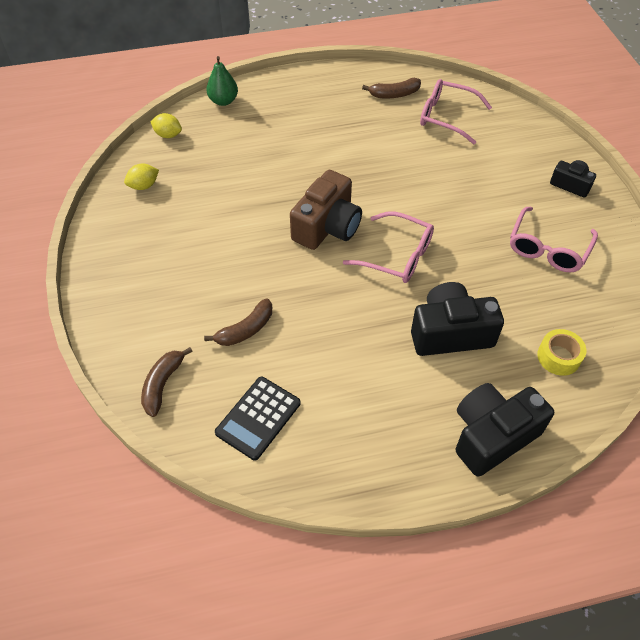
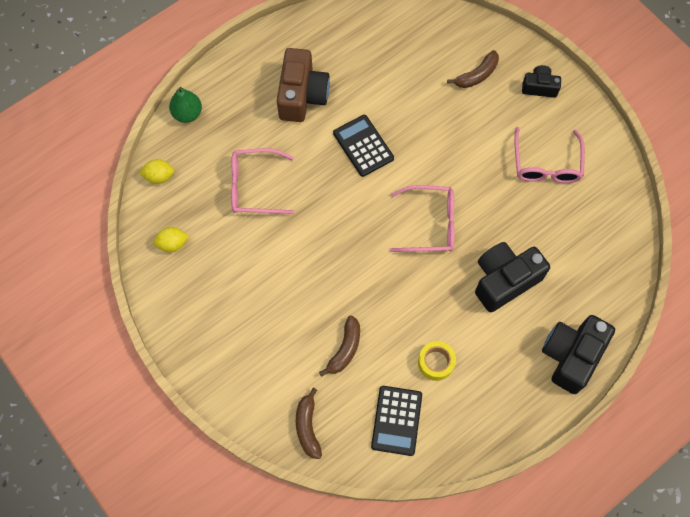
camera: 25 degrees left, 15 degrees up
yellow lemon [124,164,159,190] -> yellow lemon turned 45 degrees clockwise [153,227,189,252]
brown camera [290,170,362,250] -> brown camera moved to [277,48,330,122]
brown banana [362,78,421,99] -> brown banana moved to [447,50,499,88]
pink glasses [420,79,492,144] -> pink glasses moved to [231,148,295,214]
yellow tape [537,329,586,376] -> yellow tape moved to [418,341,456,381]
none -> black calculator [333,115,394,177]

